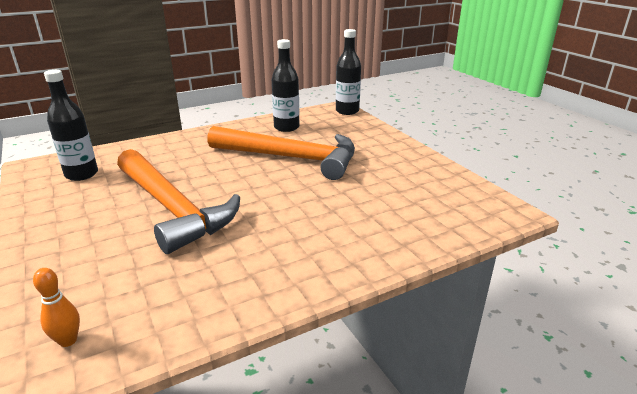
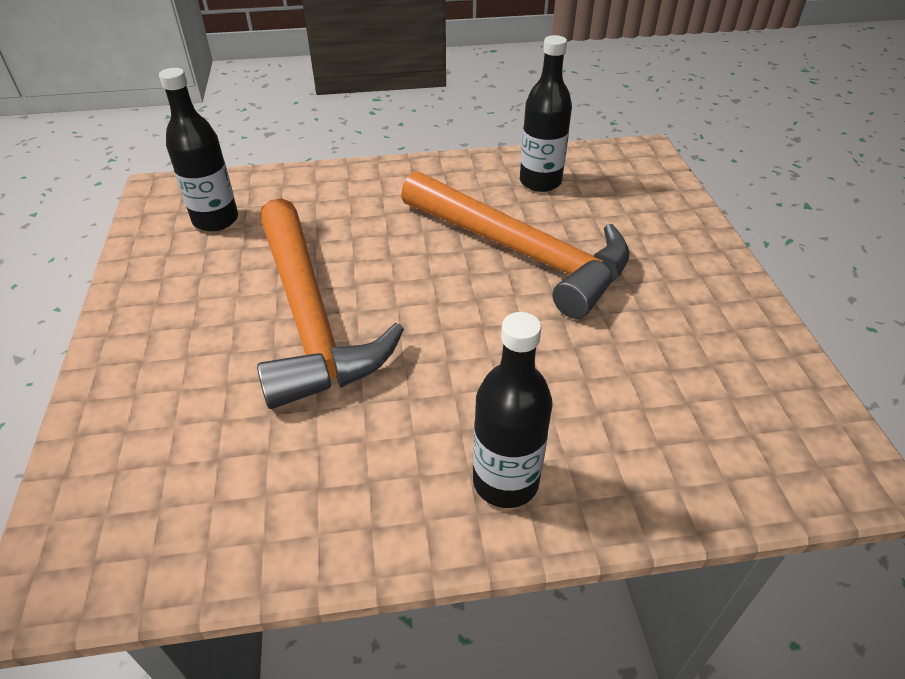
camera: 20 degrees right, 15 degrees up
orange bowling pin [33,268,80,347] -> none
black bottle [336,29,361,115] -> black bottle moved to [473,312,553,508]

